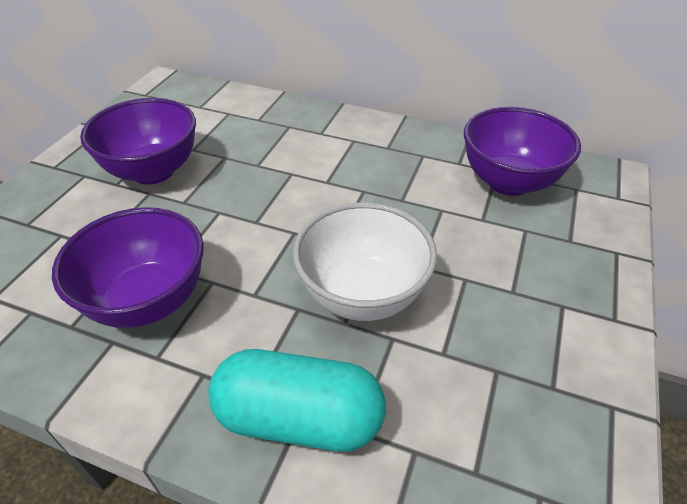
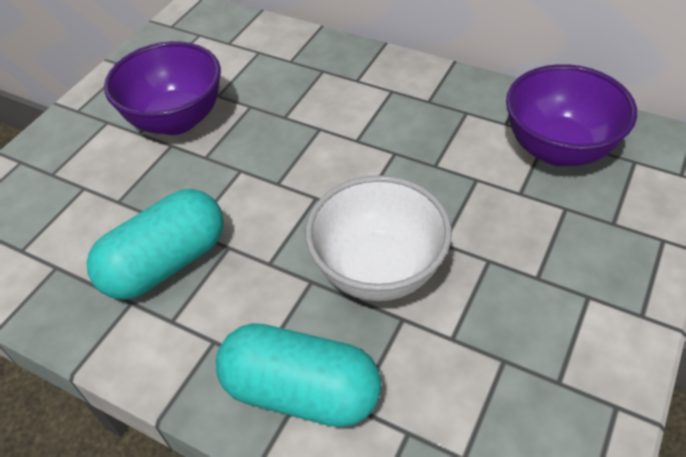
camera: 10 degrees right, 5 degrees up
purple bowl [52,207,204,328] -> turquoise capsule [86,189,224,300]

